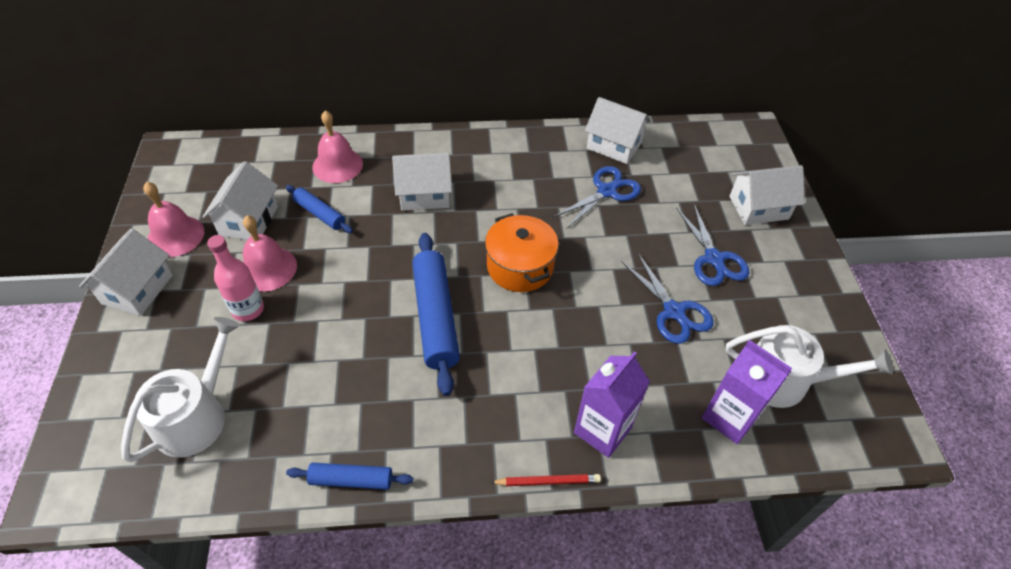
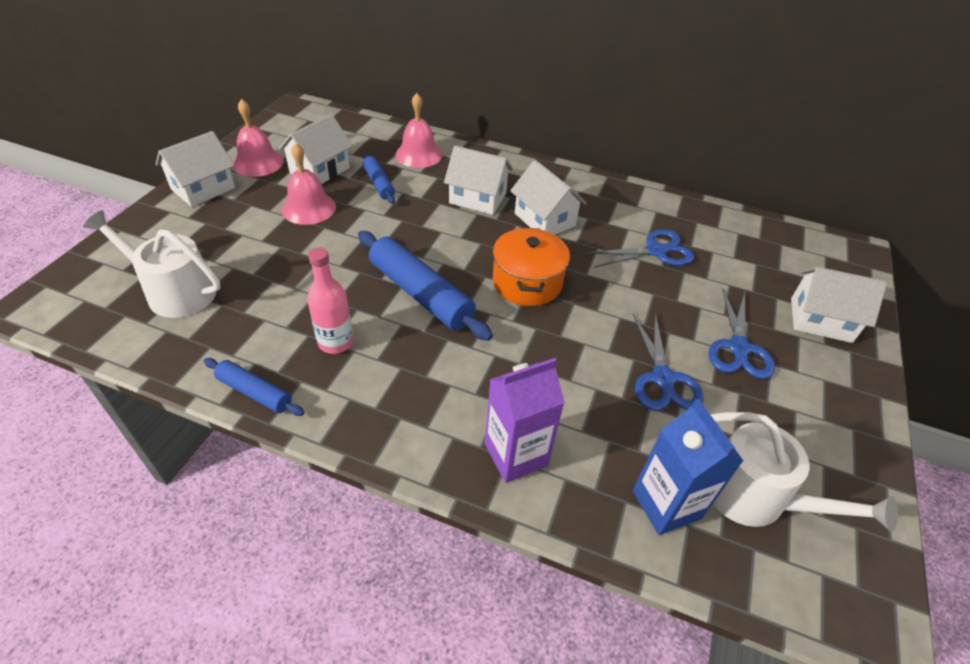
camera: 25 degrees right, 5 degrees down
white watering can [121,317,240,462] -> white watering can turned 120 degrees counterclockwise [83,210,221,318]
pink bottle [207,235,264,321] -> pink bottle moved to [307,247,354,354]
blue rolling pin [412,233,460,396] -> blue rolling pin turned 60 degrees counterclockwise [358,231,493,341]
red pencil [490,474,601,486] -> none
white house [585,97,651,164] -> white house moved to [510,160,587,235]
purple carton [702,340,792,444] -> blue carton [633,399,743,535]

